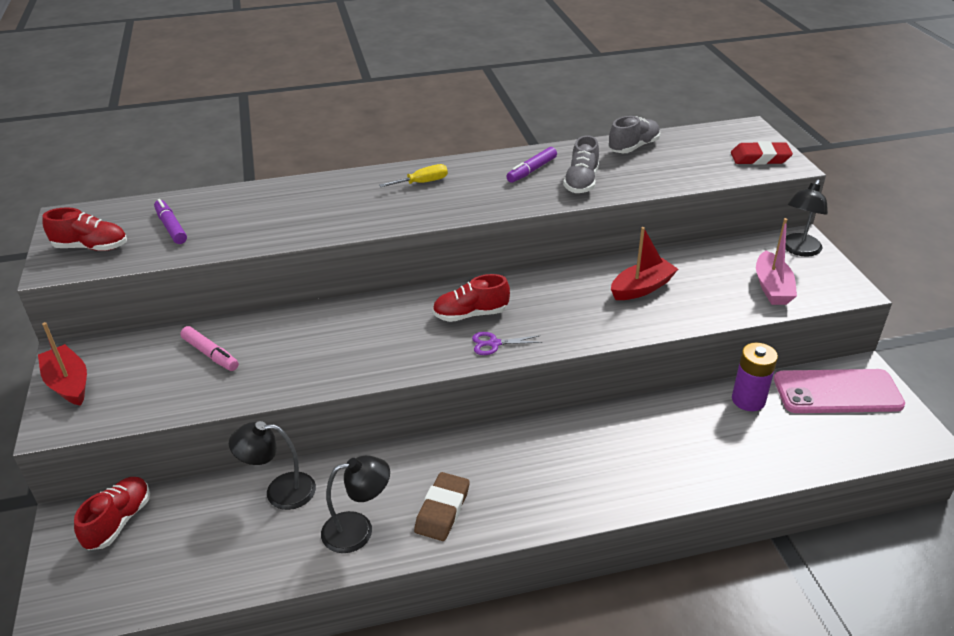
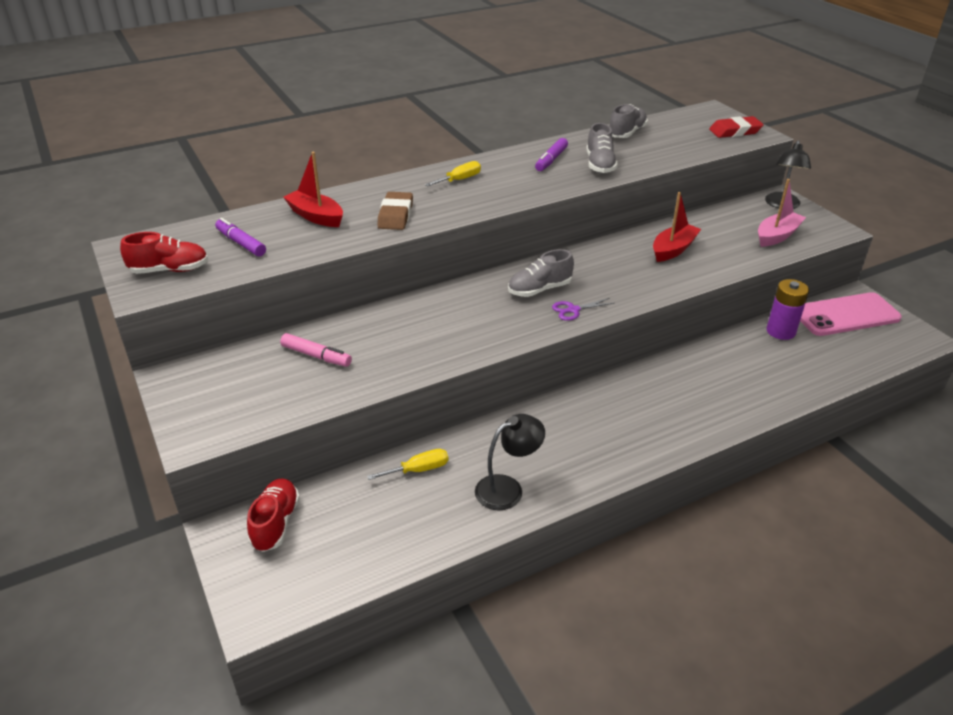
camera: 15 degrees left, 0 degrees up
red boat [38,322,87,406] -> red boat moved to [283,152,343,227]
black lamp [229,421,316,510] -> yellow screwdriver [367,449,448,480]
brown eraser [414,472,470,541] -> brown eraser moved to [377,192,413,230]
red shoe [432,274,510,322] -> grey shoe [508,249,574,297]
pink boat [756,218,797,305] -> pink boat turned 120 degrees counterclockwise [758,179,806,247]

